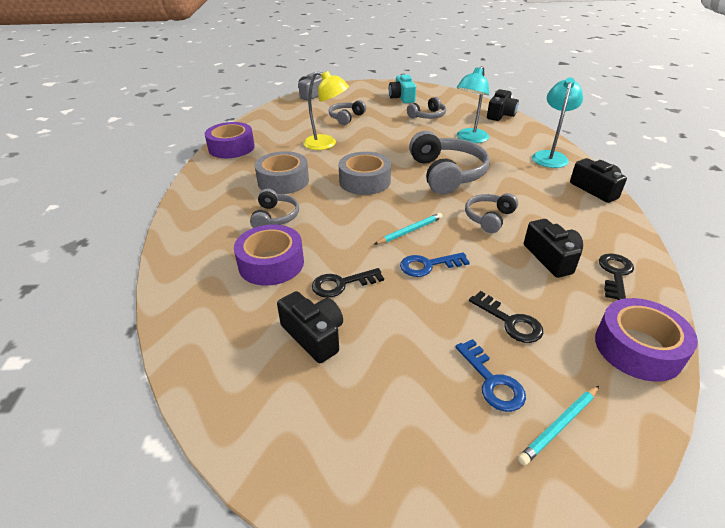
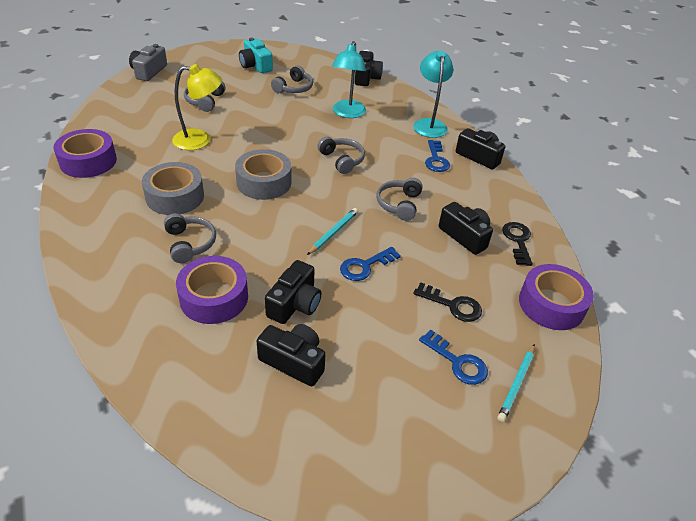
camera: 25 degrees left, 5 degrees up
black key [312,268,384,298] -> black camera [265,260,322,324]
grey headphones [409,131,490,195] -> grey headphones [317,136,365,174], size x0.55
none -> blue key [425,140,450,172]

